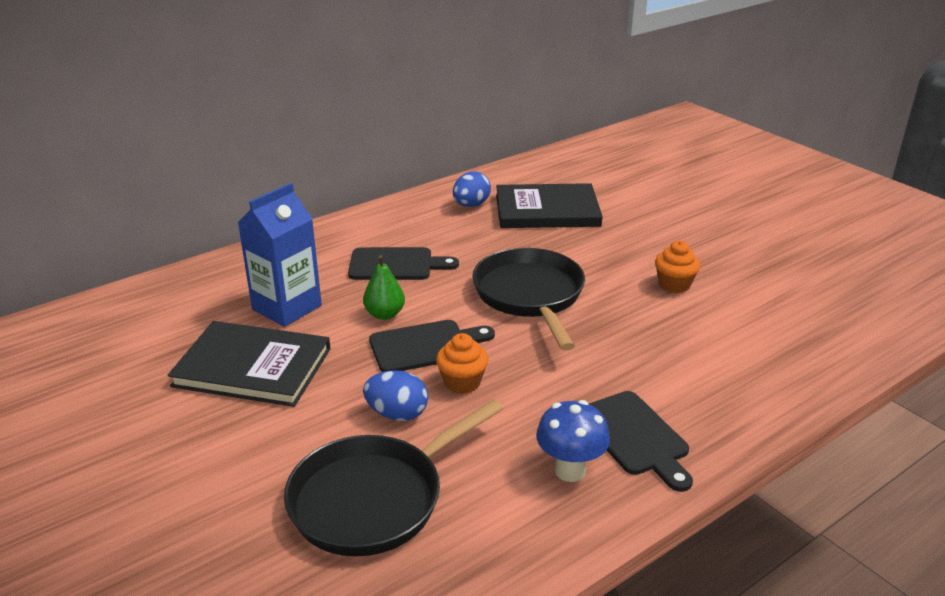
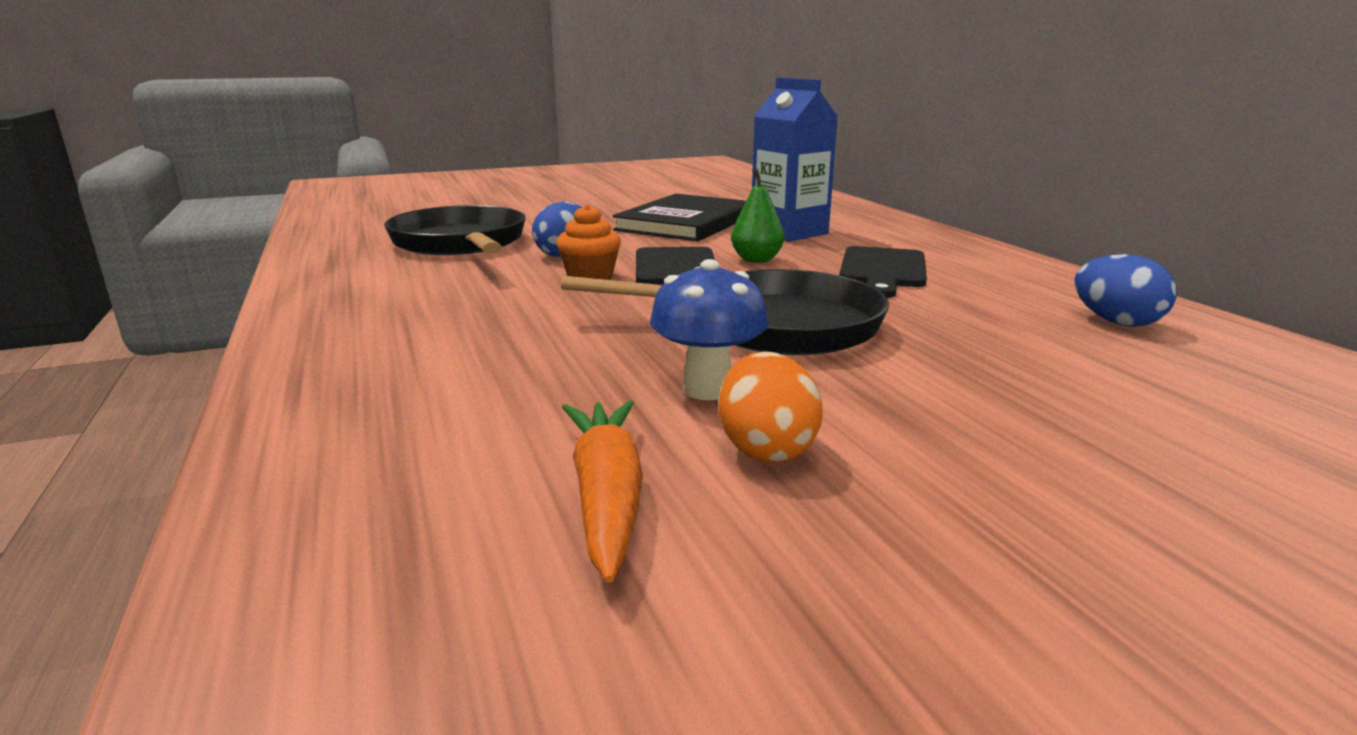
camera: 105 degrees right, 10 degrees down
black book [496,183,603,228] -> none
blue mushroom [536,400,610,482] -> blue mushroom moved to [650,259,769,400]
black cutting board [589,391,693,492] -> none
orange cupcake [655,241,700,293] -> orange egg [719,351,823,463]
none -> orange carrot [562,400,643,583]

